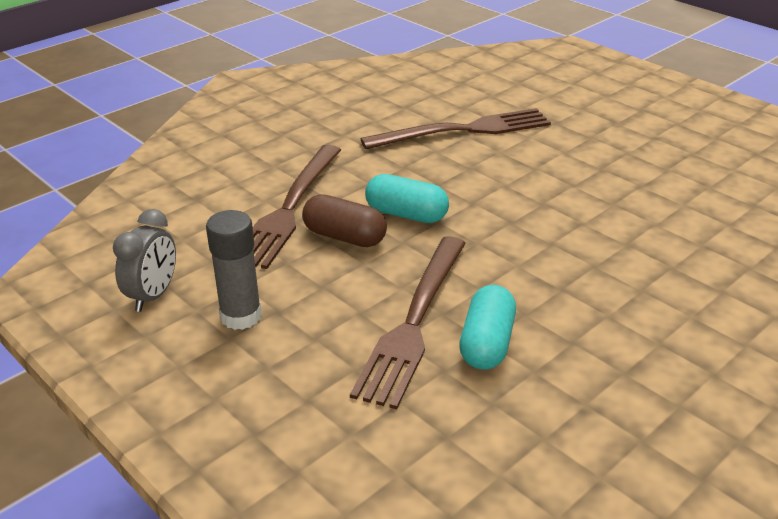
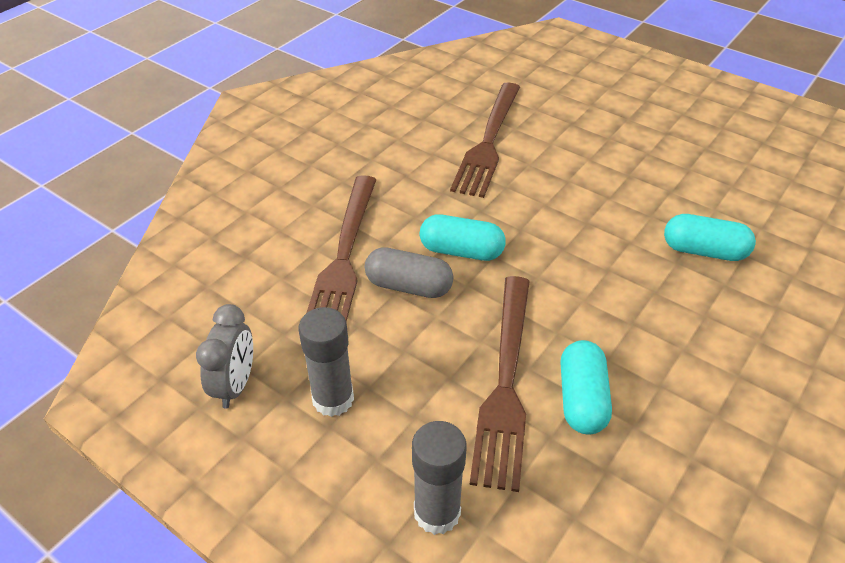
camera: 10 degrees left, 10 degrees up
brown capsule [302,194,387,247] -> grey capsule [365,247,453,298]
brown fork [361,108,551,149] -> brown fork turned 135 degrees clockwise [450,82,520,198]
none -> grey glue stick [412,421,467,535]
none -> turquoise capsule [664,214,756,261]

